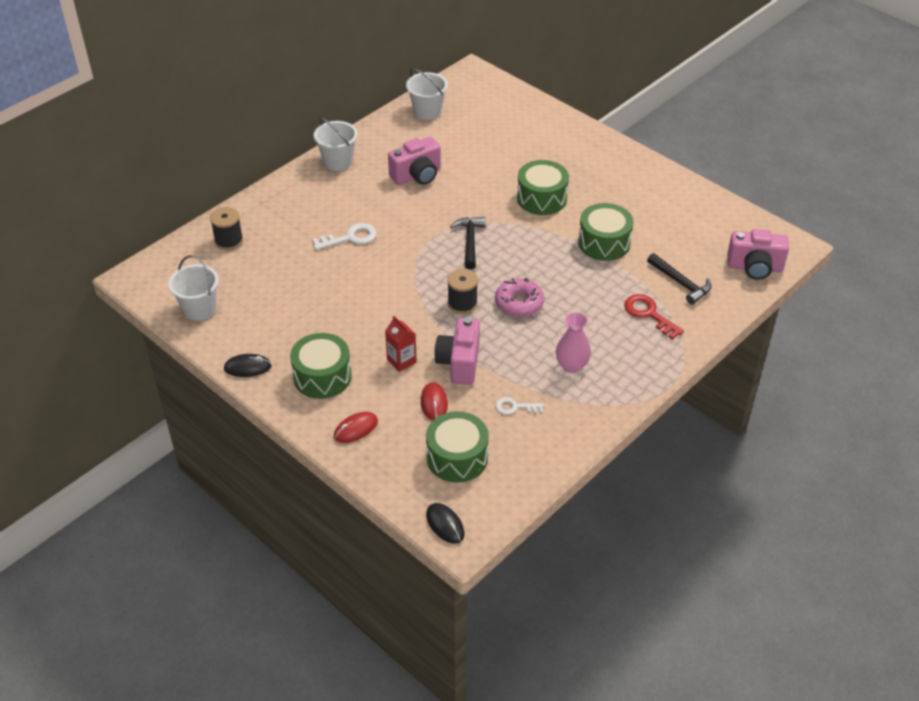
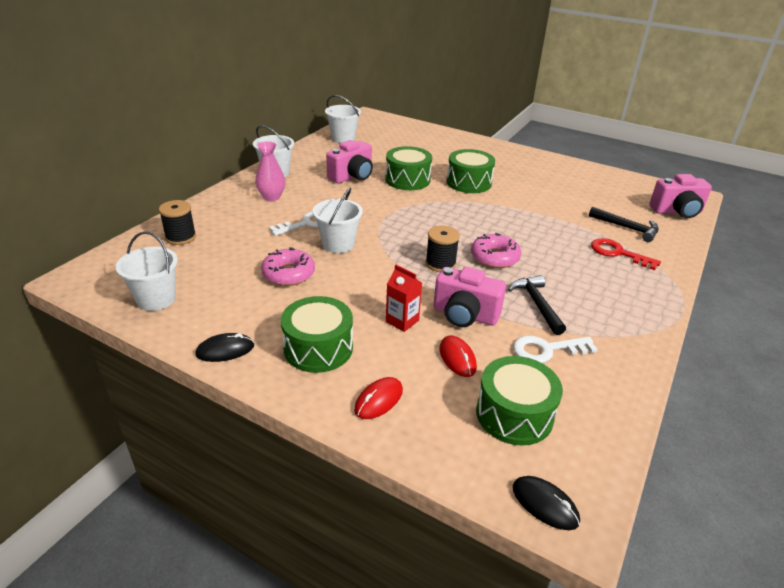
camera: 15 degrees left, 10 degrees down
pink camera [434,317,480,385] -> pink camera turned 60 degrees counterclockwise [433,267,506,327]
black hammer [450,217,485,270] -> black hammer moved to [508,275,566,335]
white key [495,397,544,415] -> white key [513,336,598,363], size x1.54
pink vase [556,312,591,373] -> pink vase moved to [255,141,286,201]
green drum [578,203,634,261] -> green drum moved to [385,146,432,190]
none -> pink donut [261,247,315,286]
none -> white bucket [313,187,363,253]

